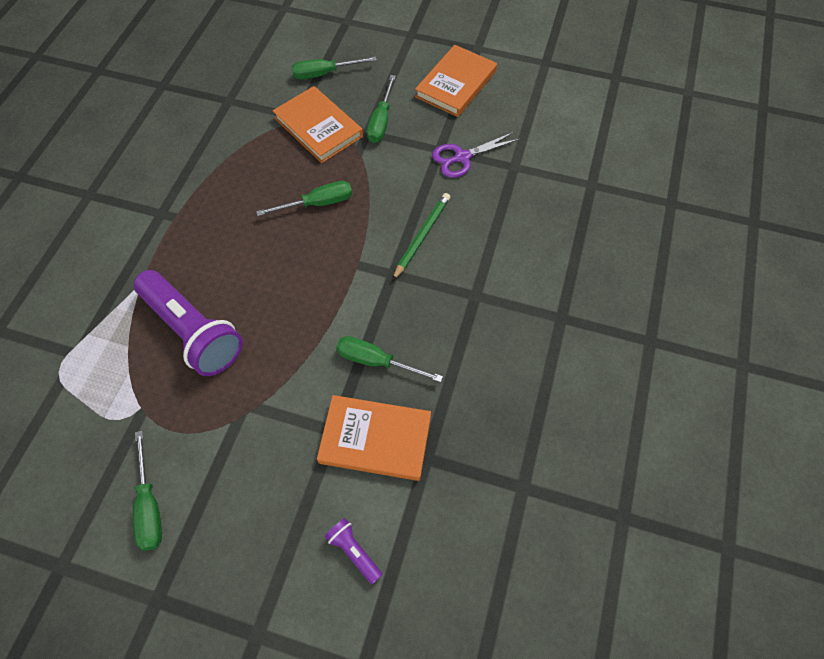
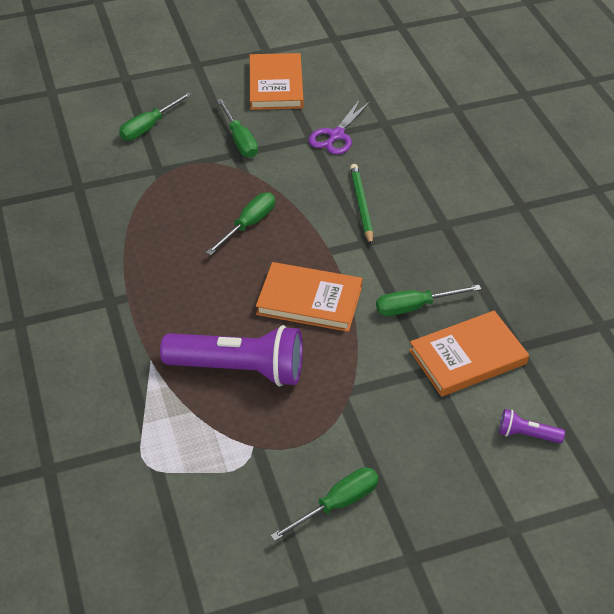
camera: 35 degrees left, 15 degrees down
green screwdriver [133,431,162,551] -> green screwdriver turned 75 degrees counterclockwise [270,467,379,541]
orange book [273,86,363,163] -> orange book moved to [256,262,362,332]

